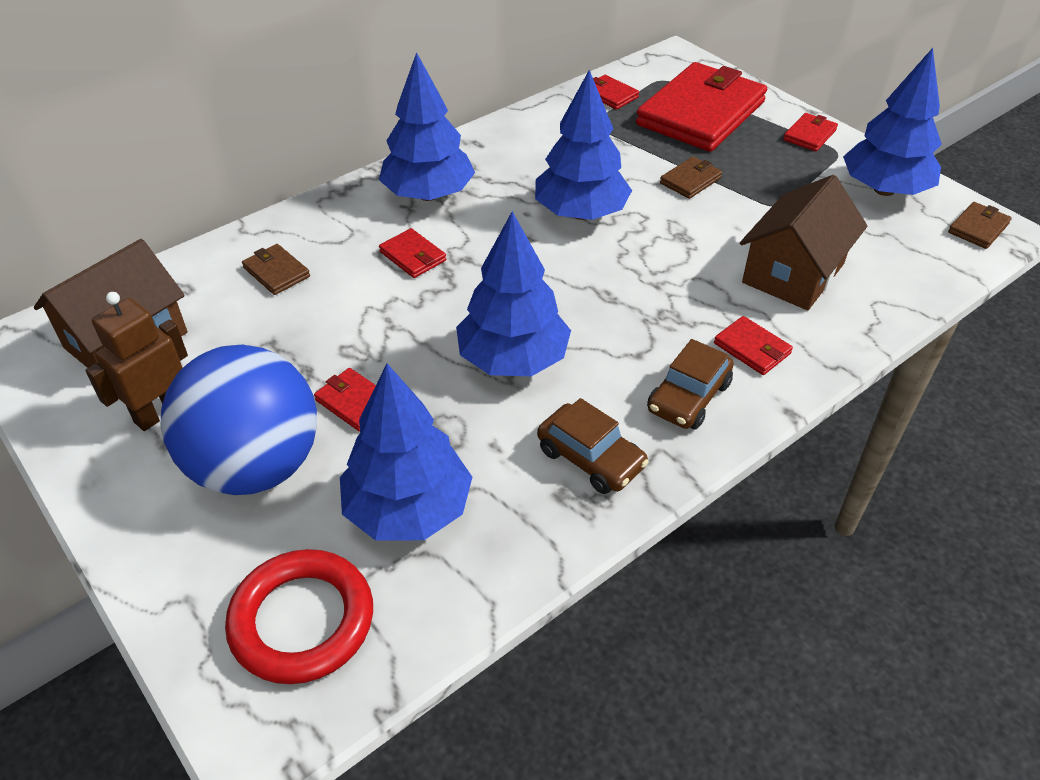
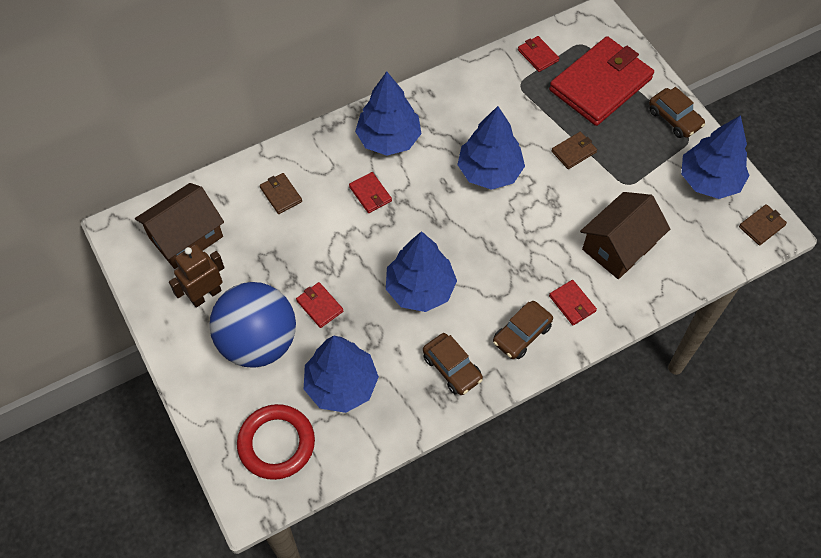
camera: 10 degrees right, 15 degrees up
red wallet [783,113,838,151] -> brown car [649,87,705,138]

